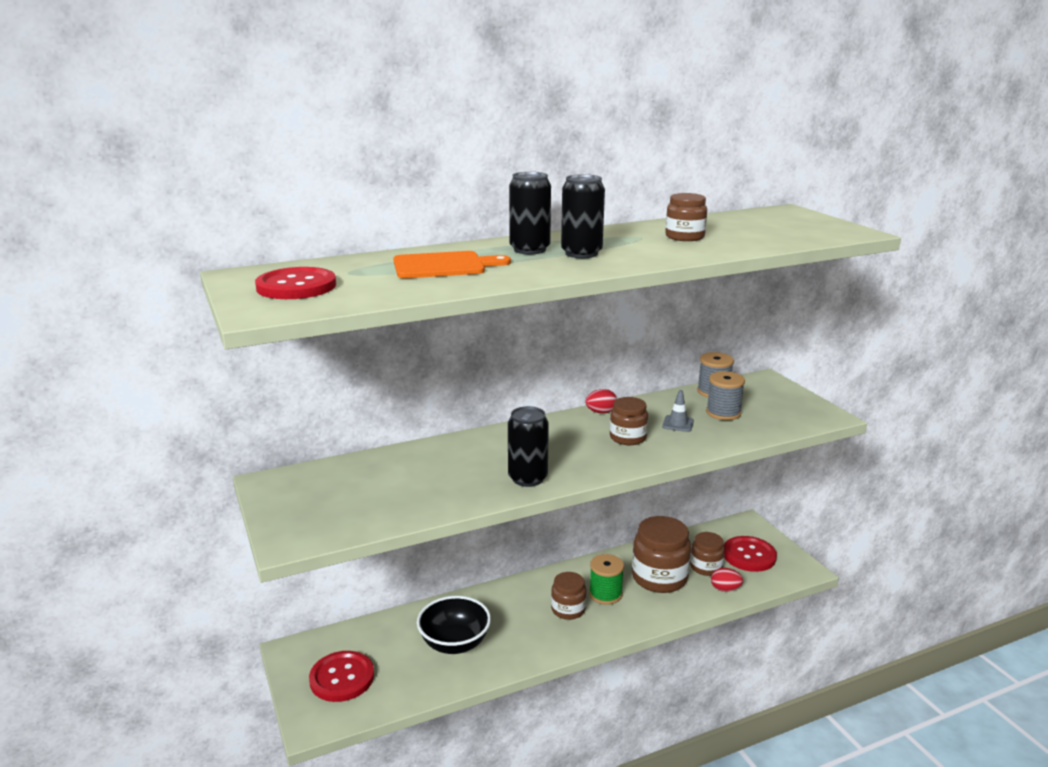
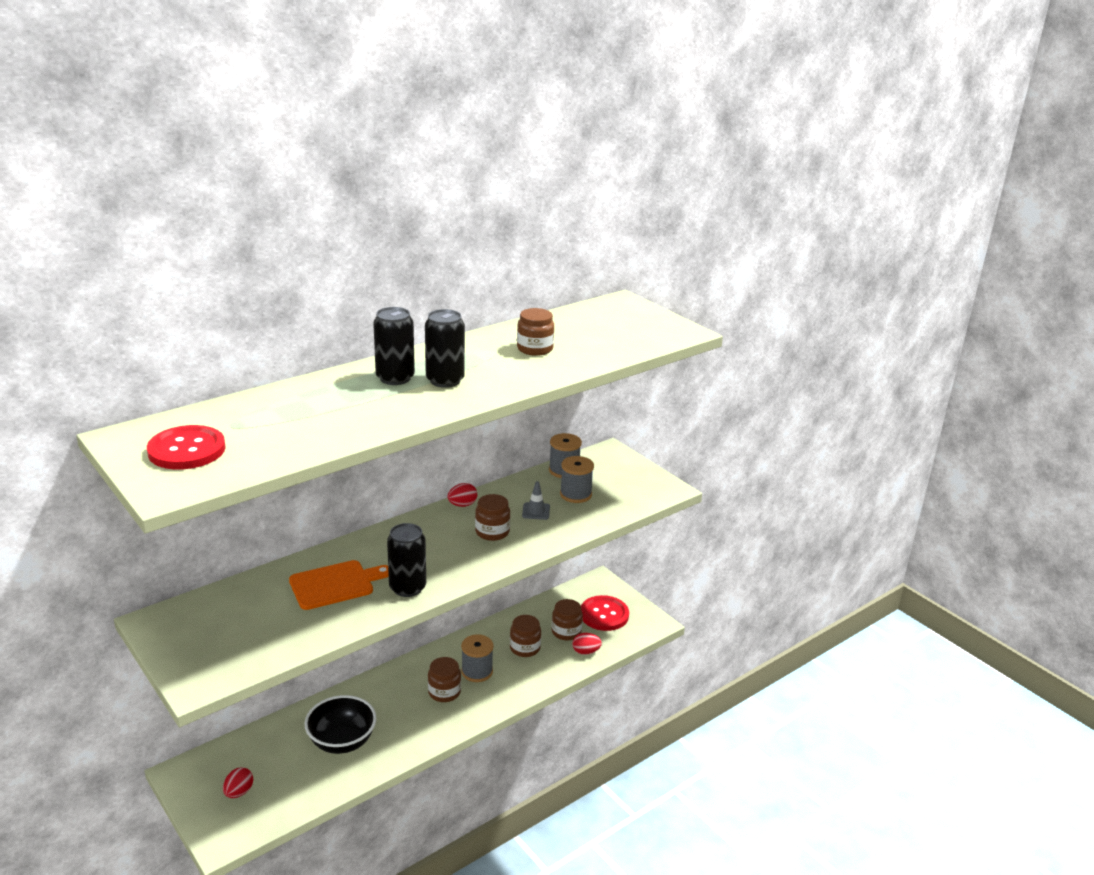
camera: 15 degrees left, 5 degrees up
red button [309,651,374,702] -> red egg [223,767,253,798]
orange cutting board [393,251,511,278] -> orange cutting board moved to [289,560,389,610]
green spool [589,554,624,605] -> grey spool [461,634,494,682]
brown jar [632,516,691,593] -> brown jar [510,615,541,657], size x0.59

